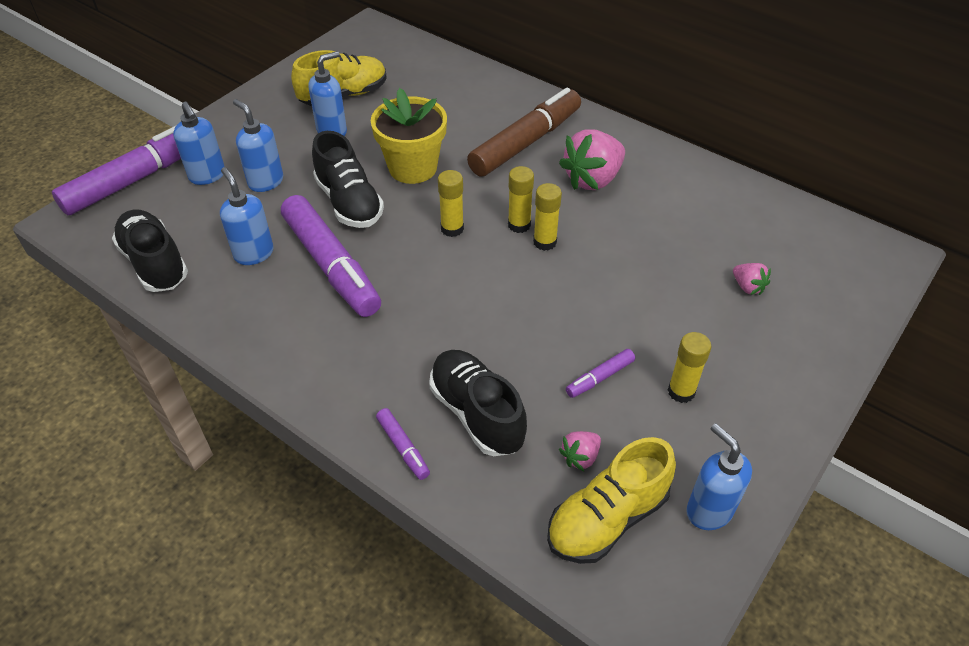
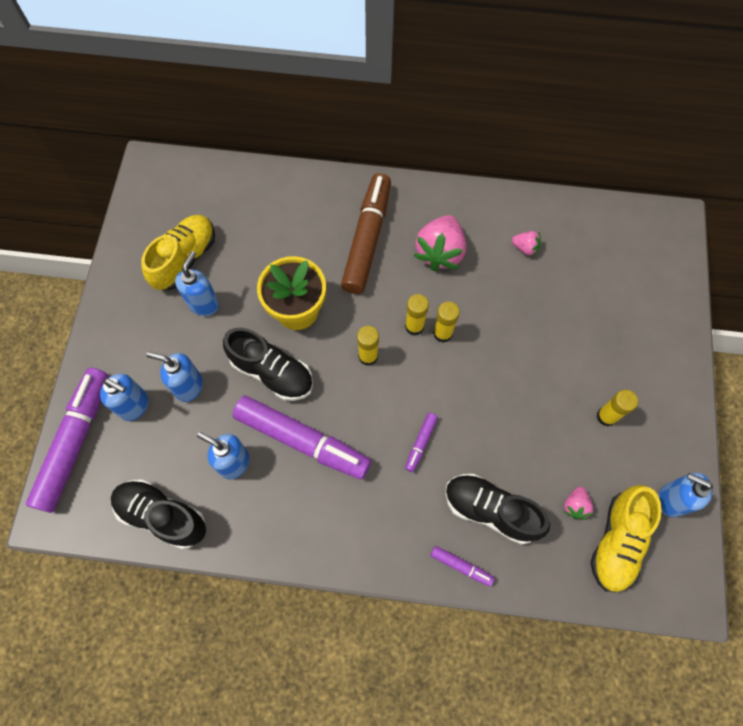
camera: 30 degrees left, 20 degrees up
purple marker [566,349,635,398] -> purple marker moved to [405,413,438,472]
pink strawberry [733,263,771,295] -> pink strawberry moved to [512,231,541,256]

